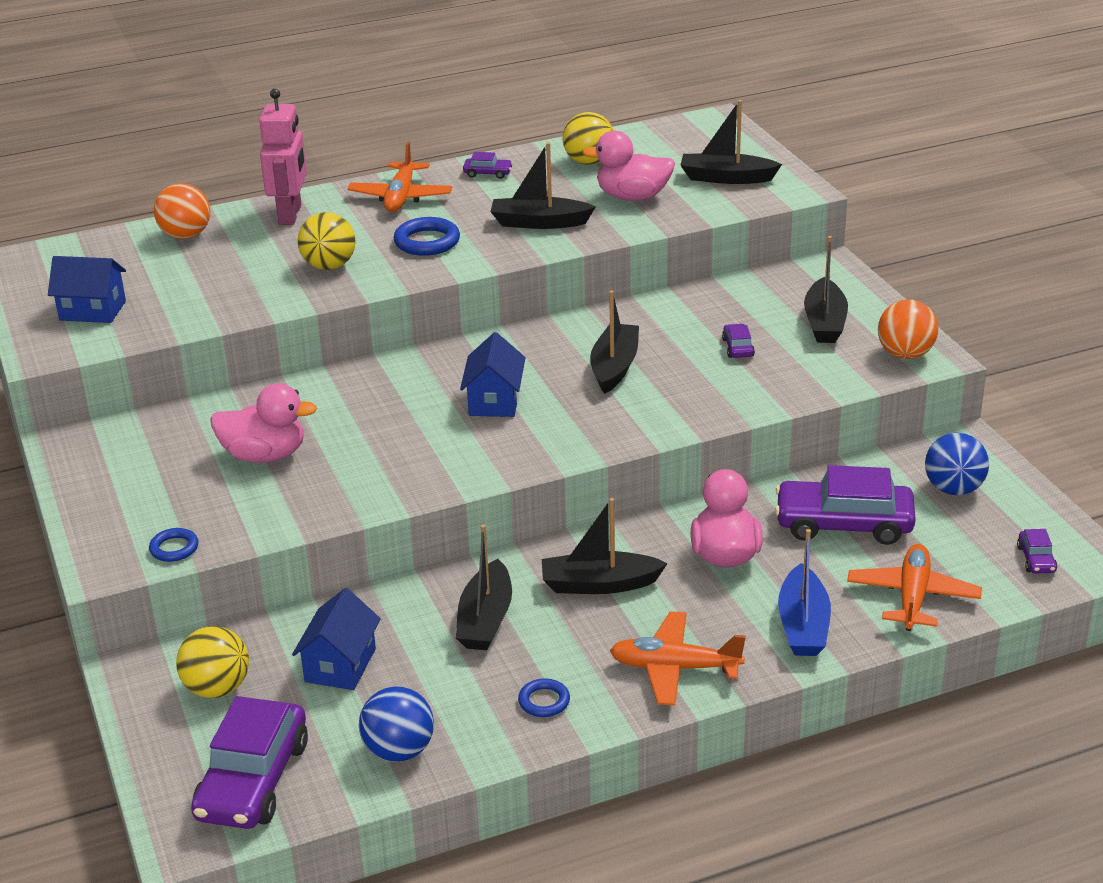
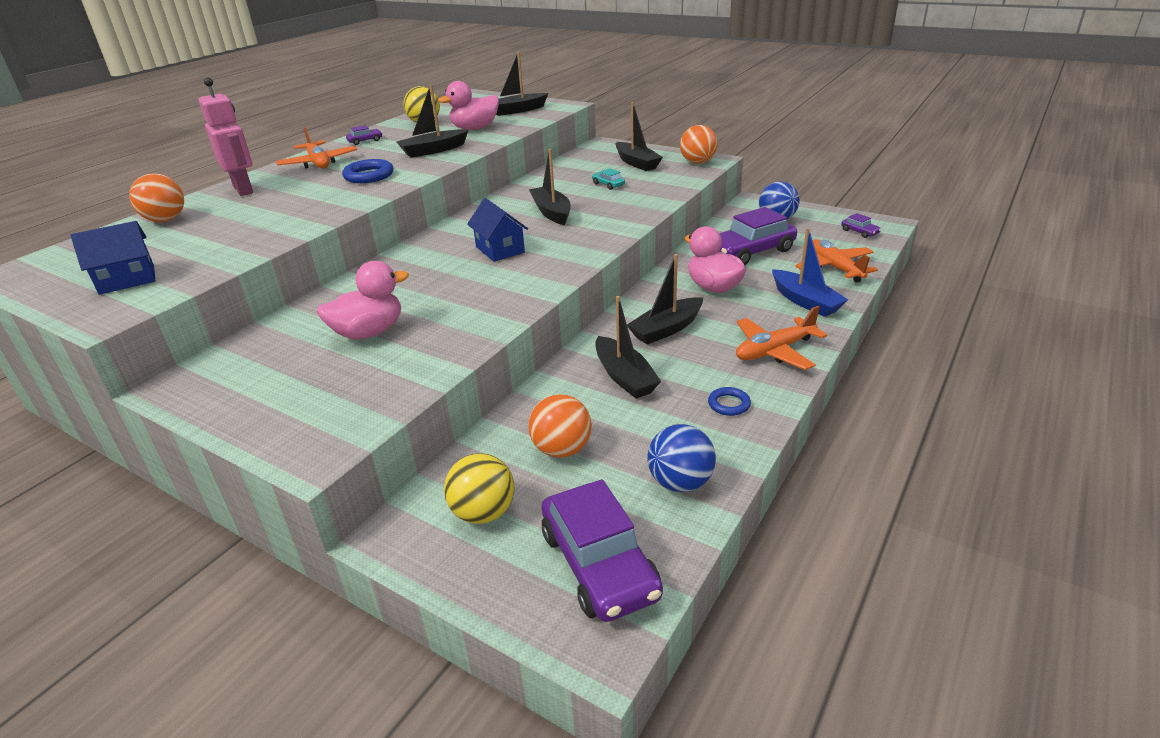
camera: 35 degrees left, 0 degrees up
blue ring [149,528,198,562] -> none
blue house [292,588,381,690] -> orange ball [528,394,592,458]
yellow ball [298,212,356,270] -> none
purple car [722,324,755,358] -> turquoise car [592,168,625,190]

